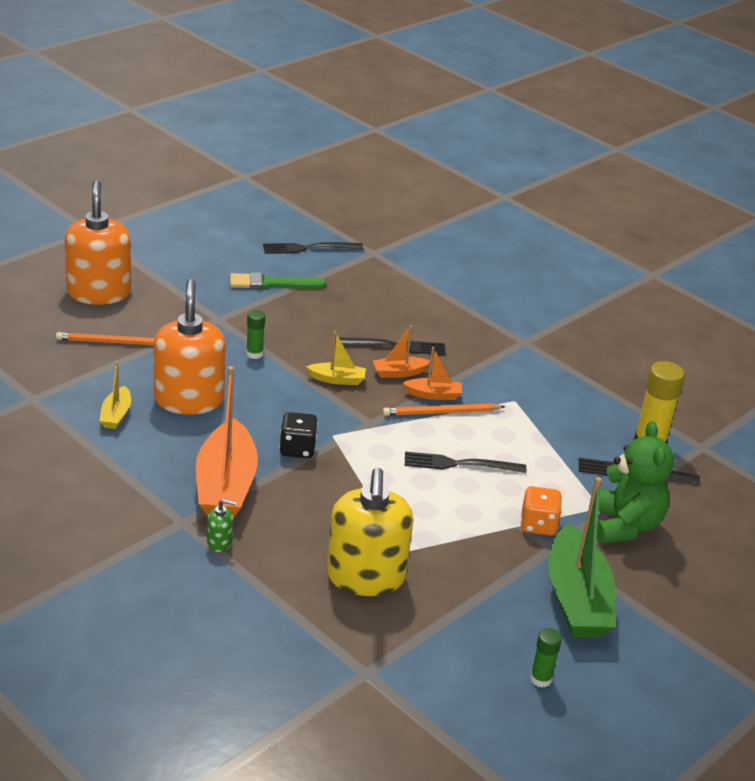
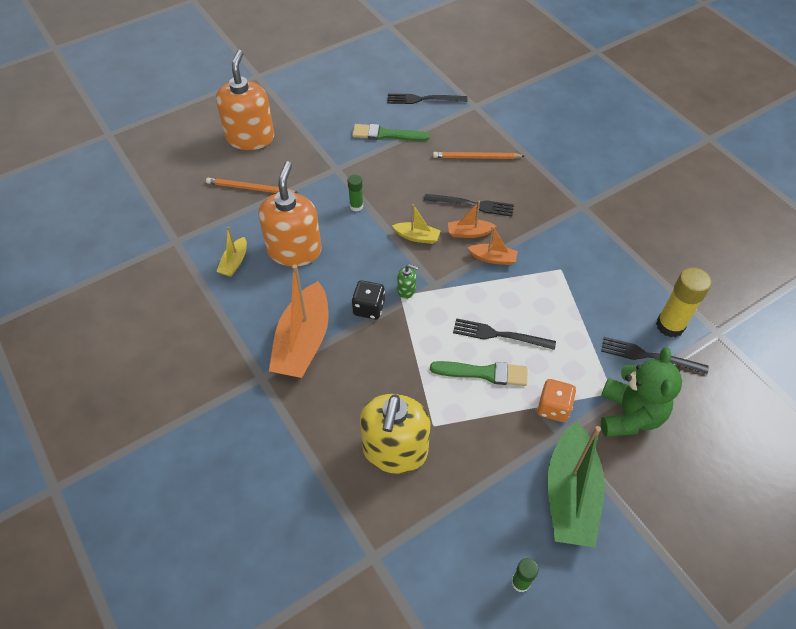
camera: 15 degrees right, 20 degrees up
green soap dispenser [207,499,237,552] -> green soap dispenser moved to [397,264,418,299]
orange pencil [383,403,505,416] -> orange pencil moved to [433,152,524,159]
none -> green brush [430,361,528,386]

